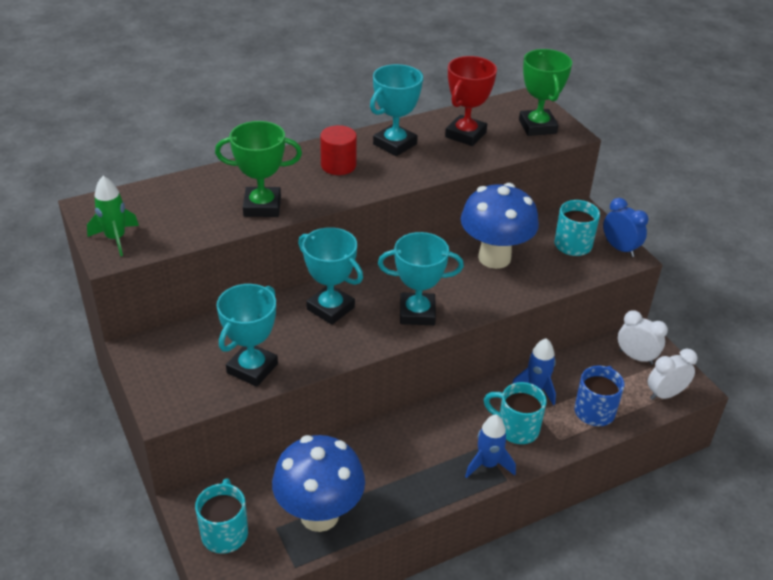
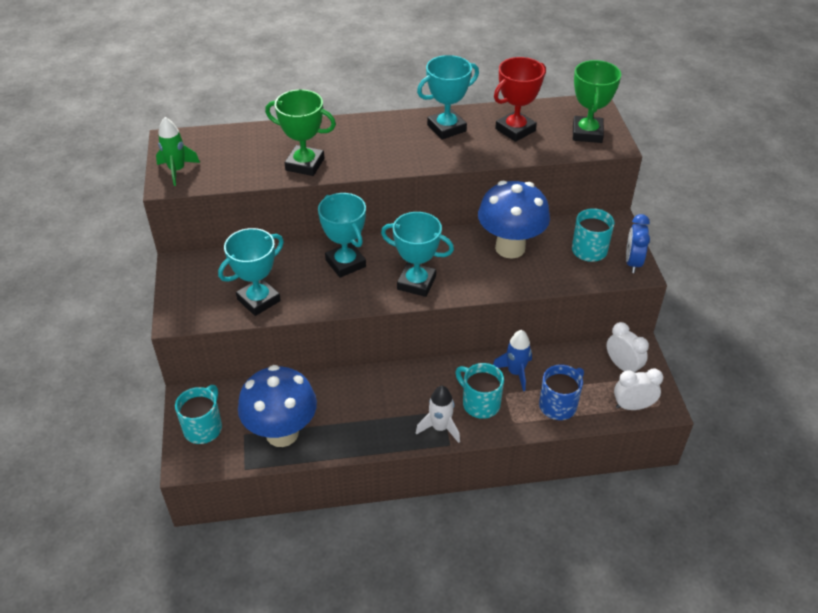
camera: 20 degrees right, 5 degrees up
red cylinder [320,125,357,175] -> none
blue rocket [465,415,516,478] -> white rocket [416,386,460,443]
blue clock [603,198,648,257] -> blue clock turned 150 degrees counterclockwise [626,214,650,273]

